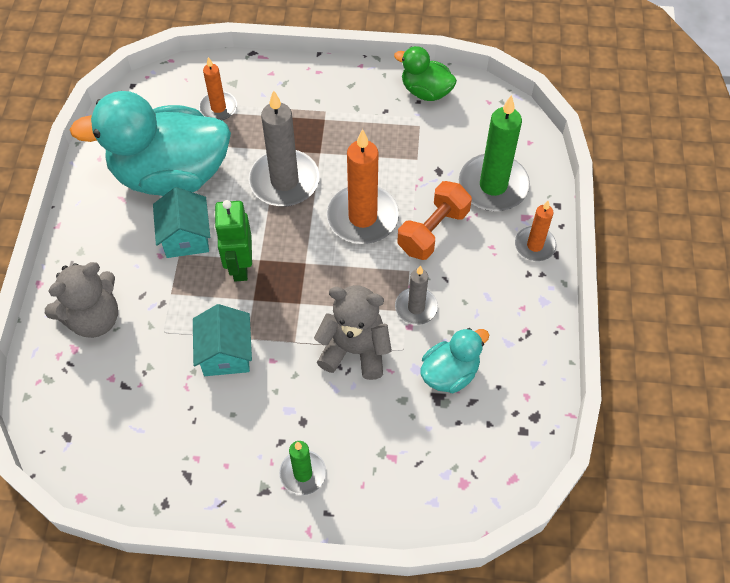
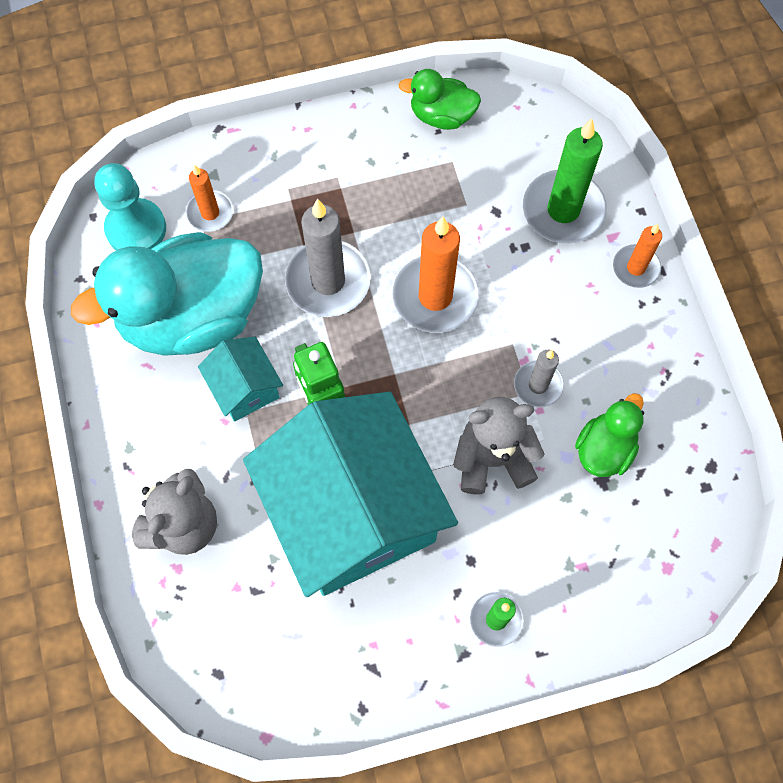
camera: 20 degrees left, 10 degrees up
turquoise house [193,304,252,376] -> turquoise house [243,392,458,597], size x2.32
orange dumbbell [397,181,472,260] -> none
turquoise duck [420,328,489,393] -> green duck [575,393,644,477]
none -> turquoise pawn [95,163,166,250]

